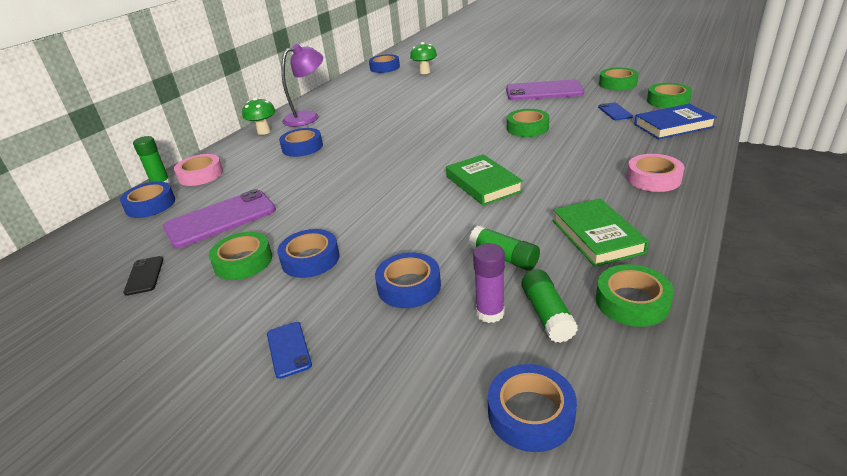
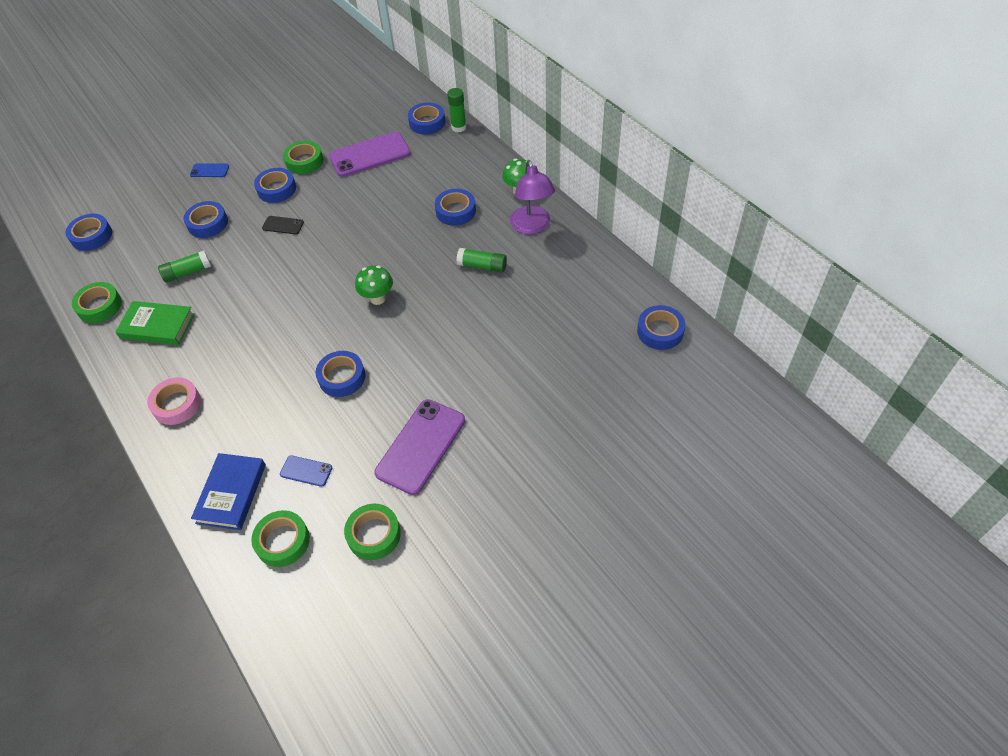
camera: 115 degrees right, 20 degrees up
black phone [123,256,163,296] -> black phone moved to [262,216,304,234]
purple phone [163,189,276,248] -> purple phone turned 75 degrees clockwise [329,132,411,177]
pink tape [174,154,223,186] -> none
green mushroom [410,42,437,74] -> green mushroom moved to [355,265,393,305]
green book [446,154,523,206] -> none
purple glue stick [473,243,505,323] -> none
green tape [507,109,549,137] -> blue tape [315,351,365,397]
green glue stick [521,269,578,343] -> green glue stick moved to [456,248,507,273]

